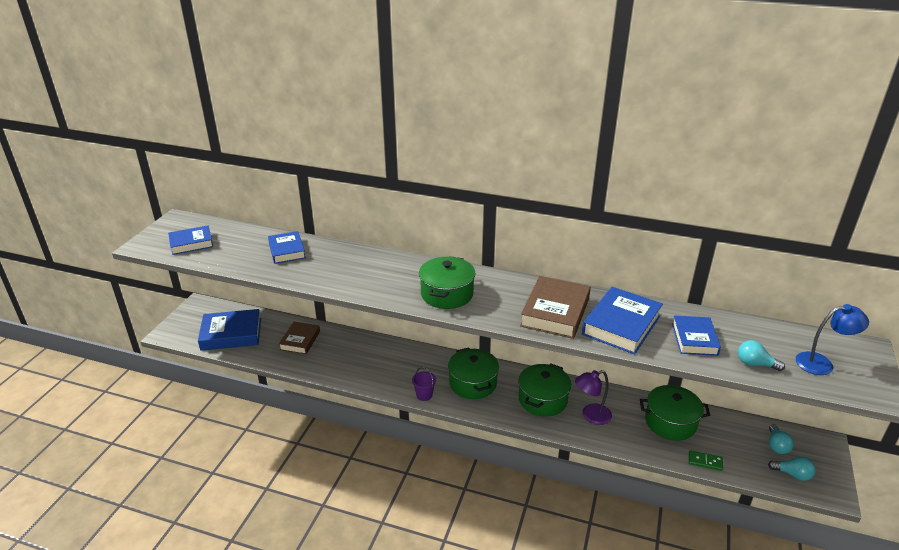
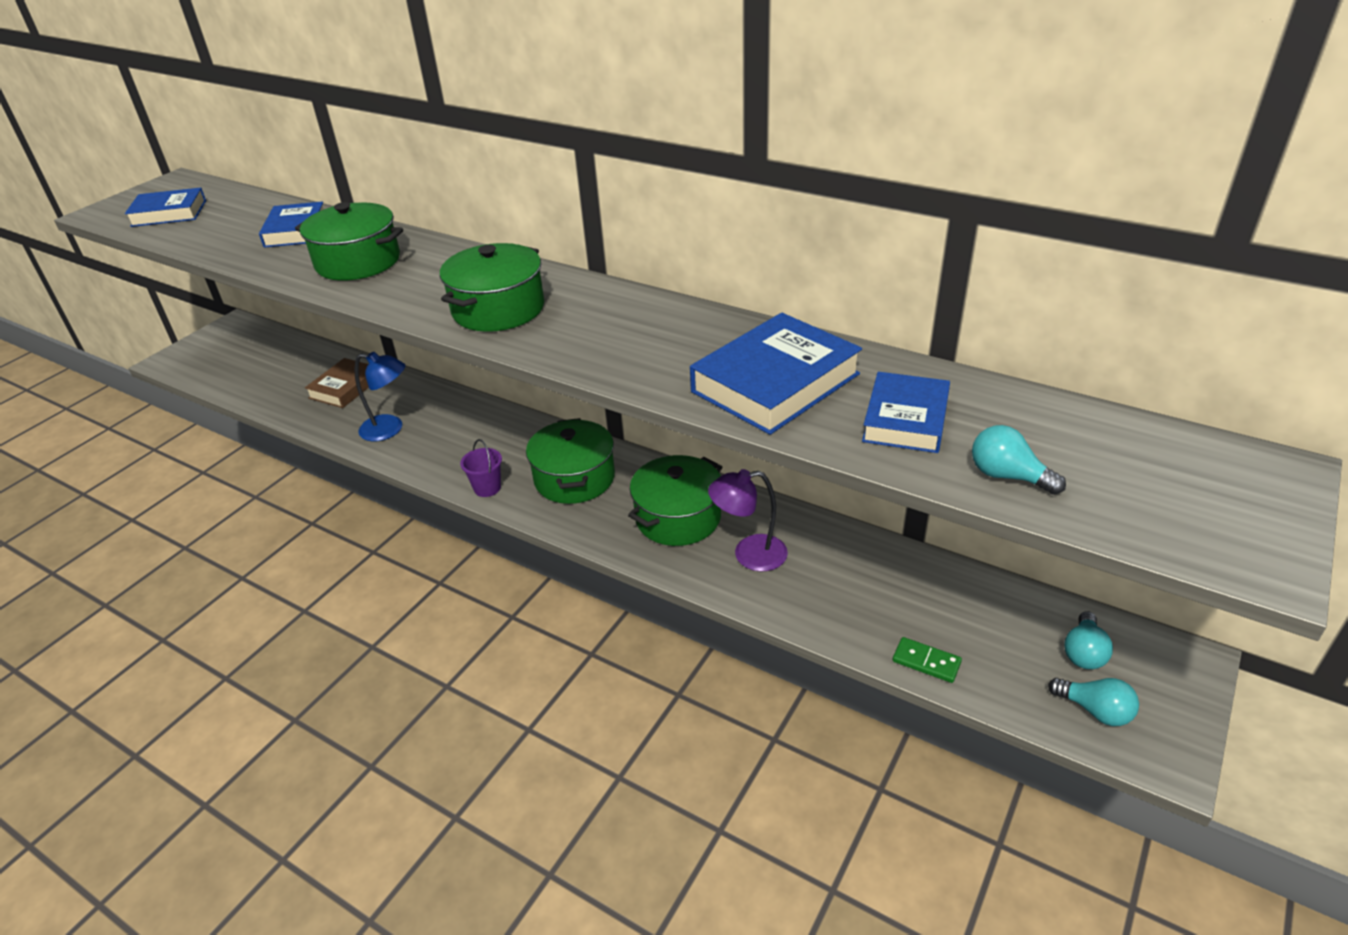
camera: 15 degrees right, 5 degrees up
blue book [198,309,261,351] -> none
brown book [520,276,591,339] -> none
green pot [640,385,710,441] -> green pot moved to [295,202,403,281]
blue lamp [796,304,869,375] -> blue lamp moved to [354,352,405,441]

